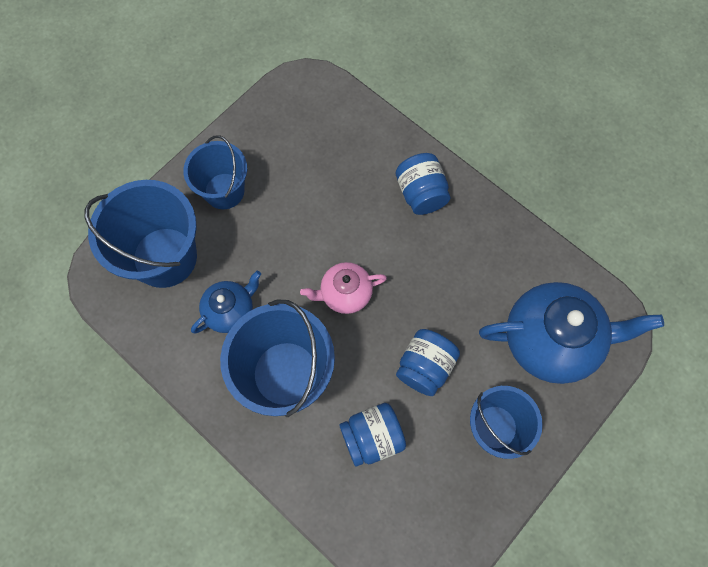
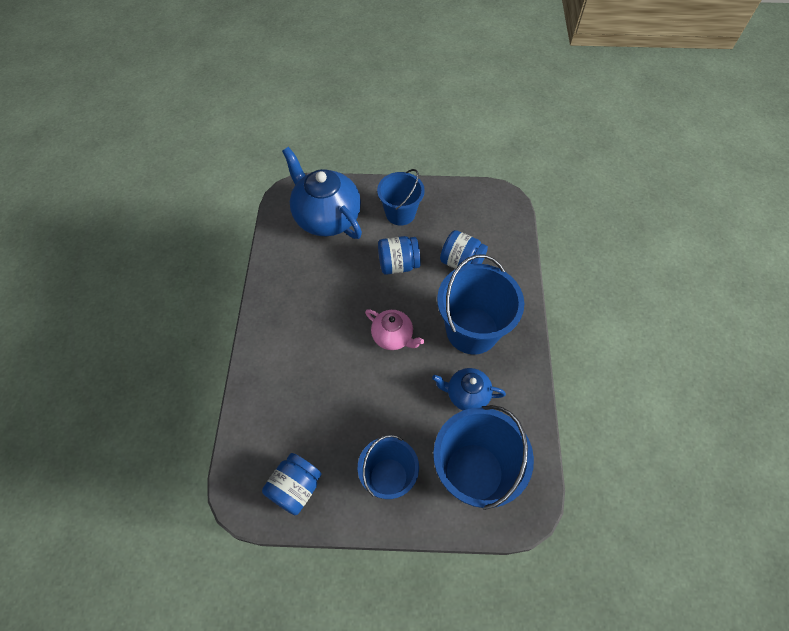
camera: 130 degrees left, 10 degrees down
blue jar [396,153,450,215] -> blue jar moved to [262,453,322,515]

